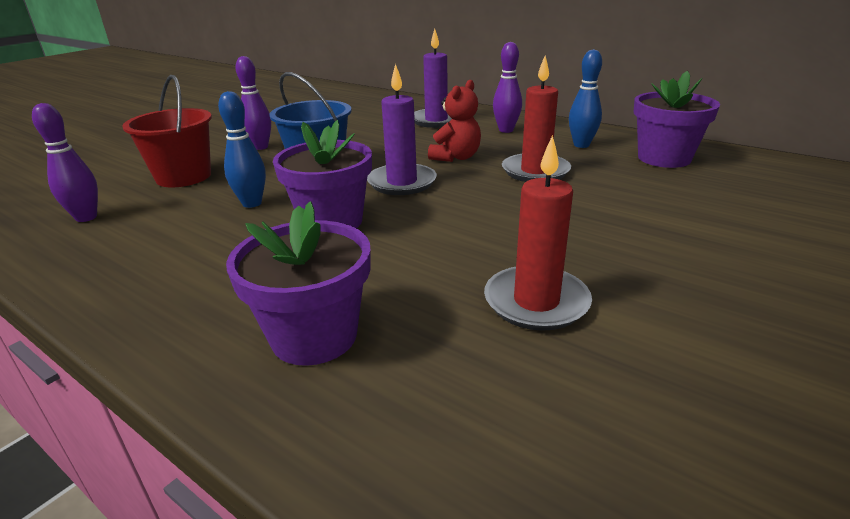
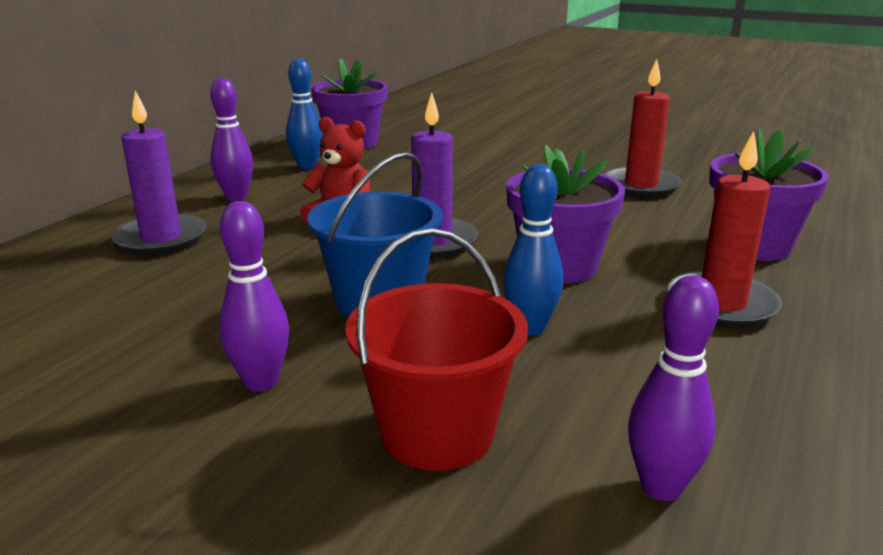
camera: 100 degrees left, 5 degrees down
red candle [502,56,571,182] -> red candle moved to [667,131,782,328]

